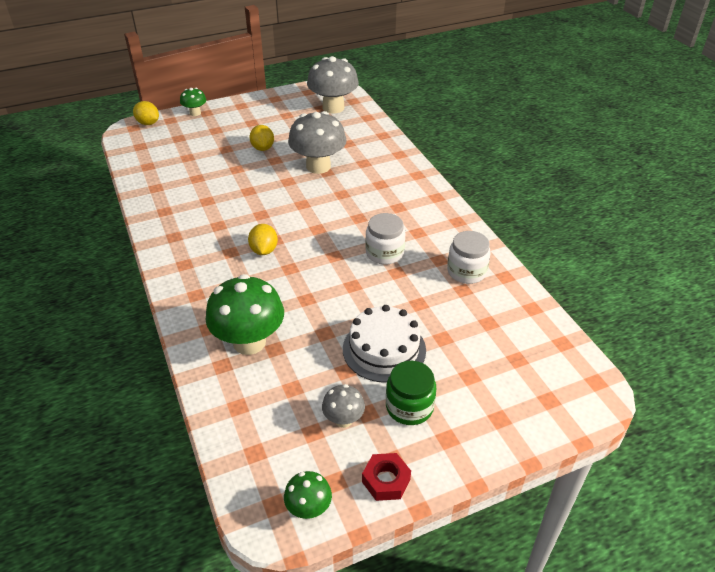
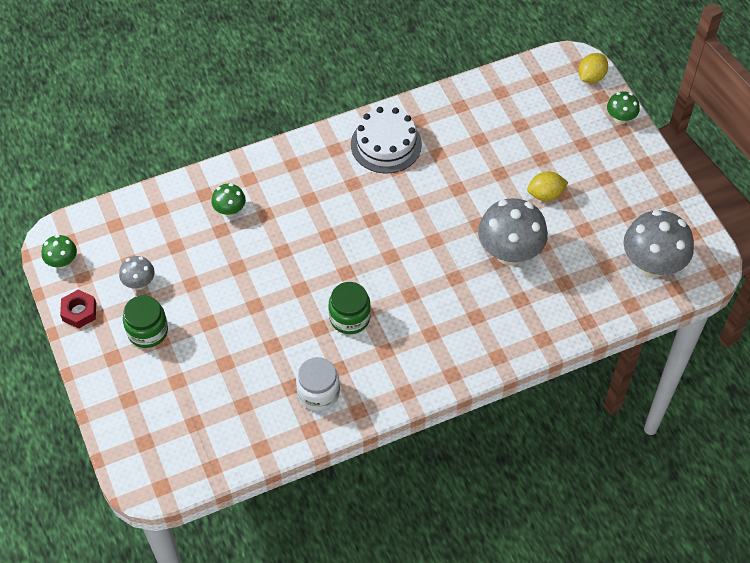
camera: 90 degrees right, 15 degrees up
green mushroom [205,274,284,355] -> green mushroom [212,183,246,217], size x0.51
yellow lemon [248,224,278,255] -> none
white cake [343,305,426,383] -> white cake moved to [351,107,422,174]
white jar [365,213,405,264] -> green jar [329,282,371,334]

